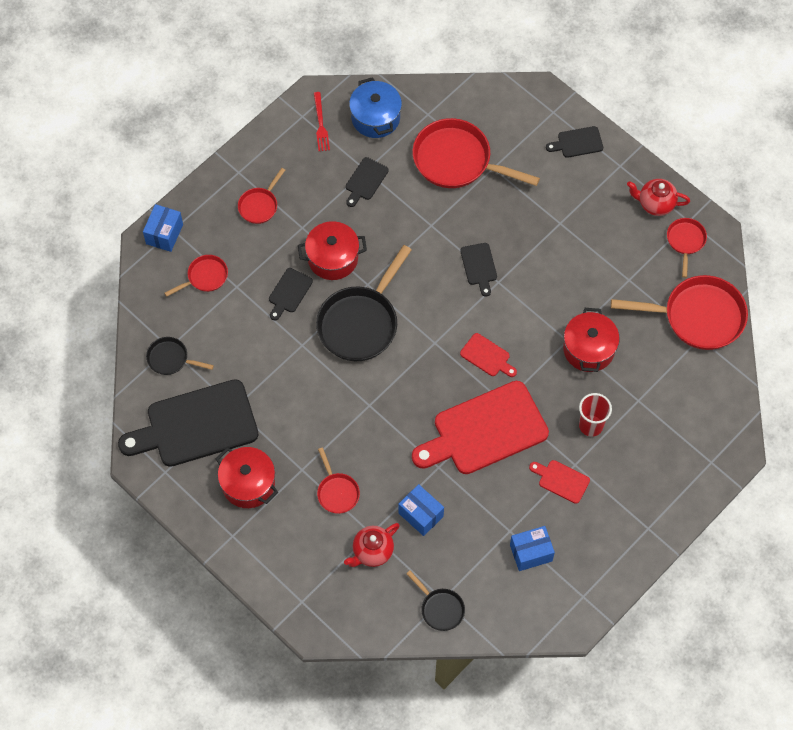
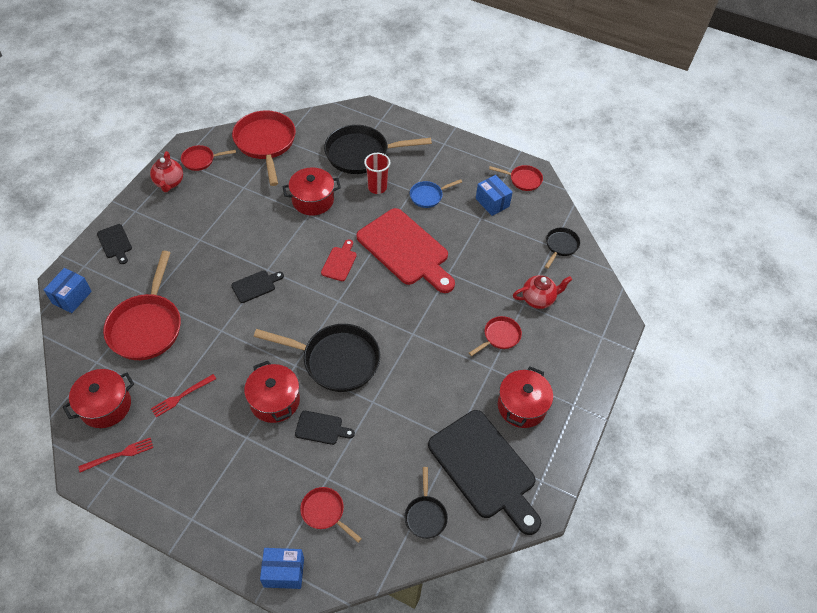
camera: 110 degrees left, 10 degrees down
red pan [238,168,285,224] -> red pan moved to [489,165,543,191]
red teapot [344,523,400,567] -> red teapot turned 45 degrees counterclockwise [513,275,572,309]
black cutting board [346,157,388,207] -> red fork [151,374,216,417]
blue pot [349,77,402,138] -> red pot [63,369,134,428]
blue box [398,484,444,536] -> blue box moved to [44,268,92,313]
red cutting board [529,460,590,504] -> blue pan [410,179,462,208]
none -> black pan [324,125,432,174]

